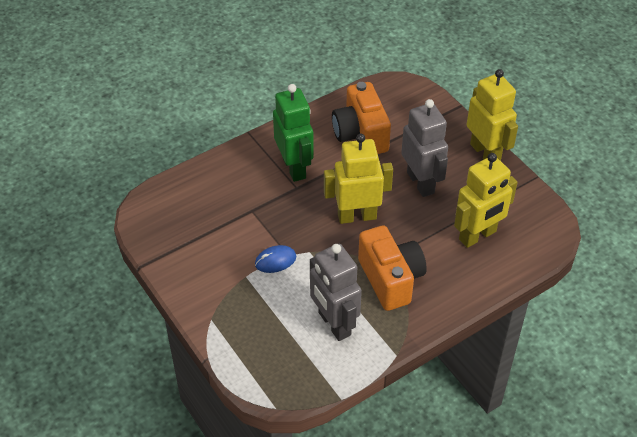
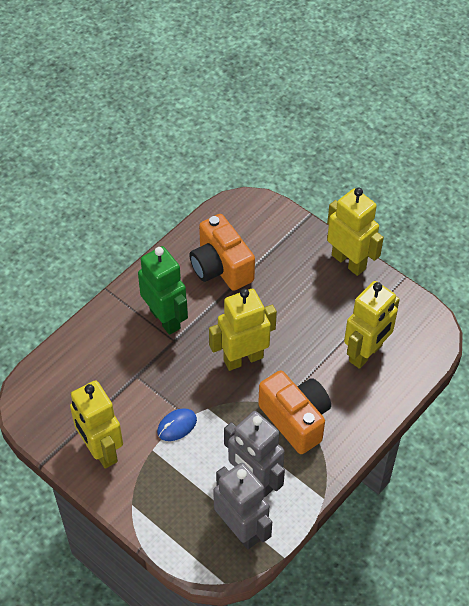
camera: 15 degrees left, 5 degrees up
grey robot [401,99,448,197] -> grey robot moved to [213,463,272,549]
none -> yellow robot [70,380,123,469]

